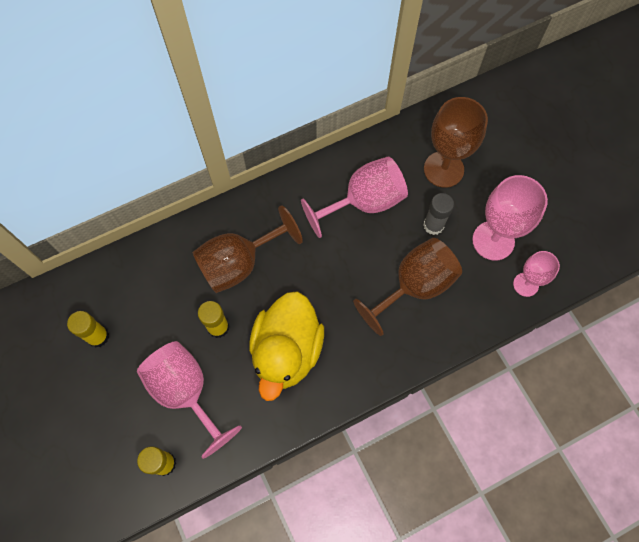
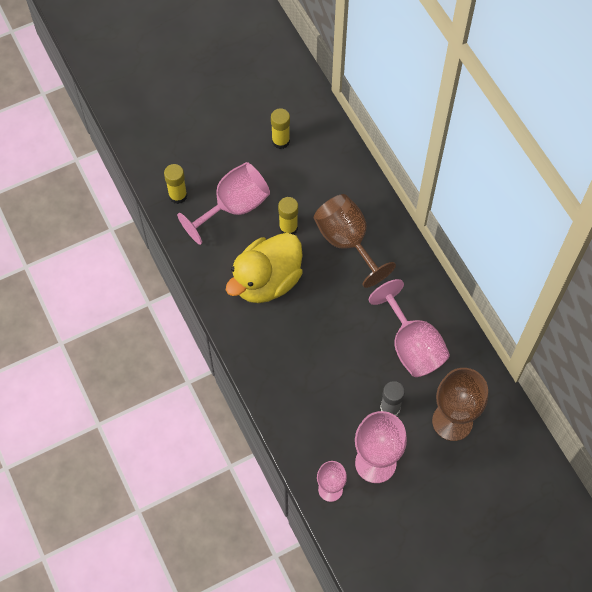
camera: 90 degrees right, 5 degrees down
yellow duck [249,291,324,401] -> yellow duck turned 60 degrees counterclockwise [226,233,303,303]
brown goblet [353,238,462,336] -> none

